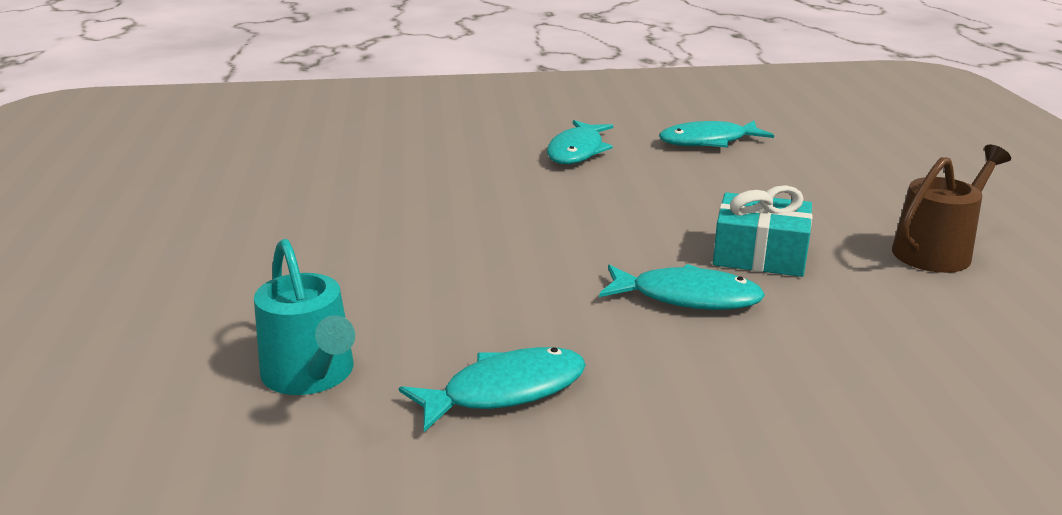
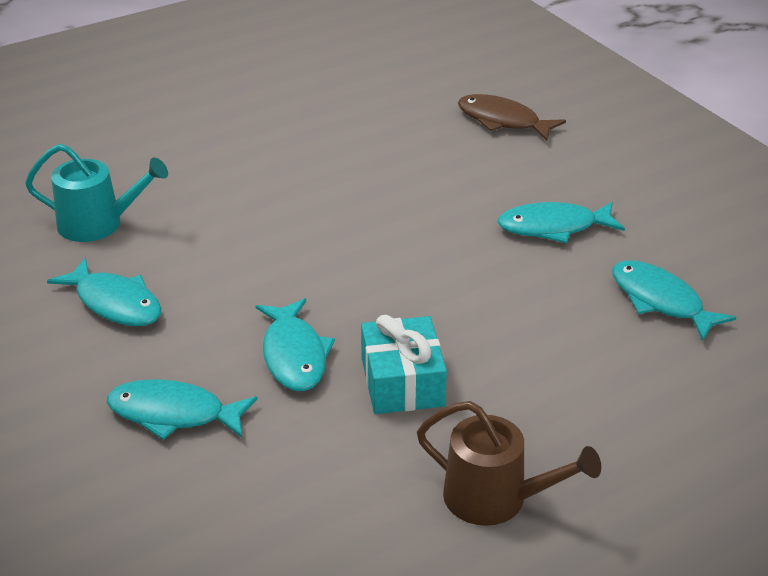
camera: 65 degrees right, 10 degrees up
turquoise watering can [254,239,355,395] -> turquoise watering can turned 120 degrees counterclockwise [25,144,168,242]
none -> turquoise fish [106,379,258,440]
none -> brown fish [458,94,566,141]

